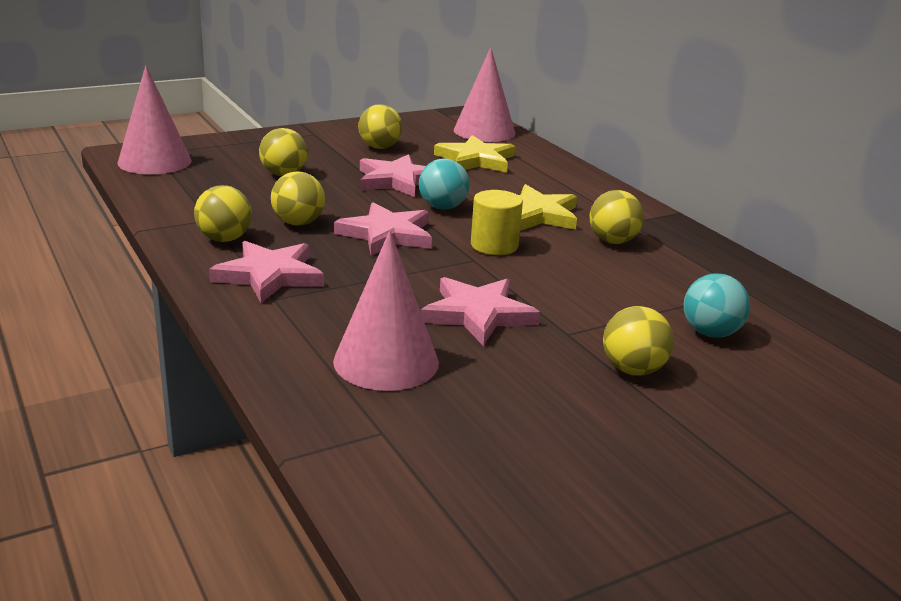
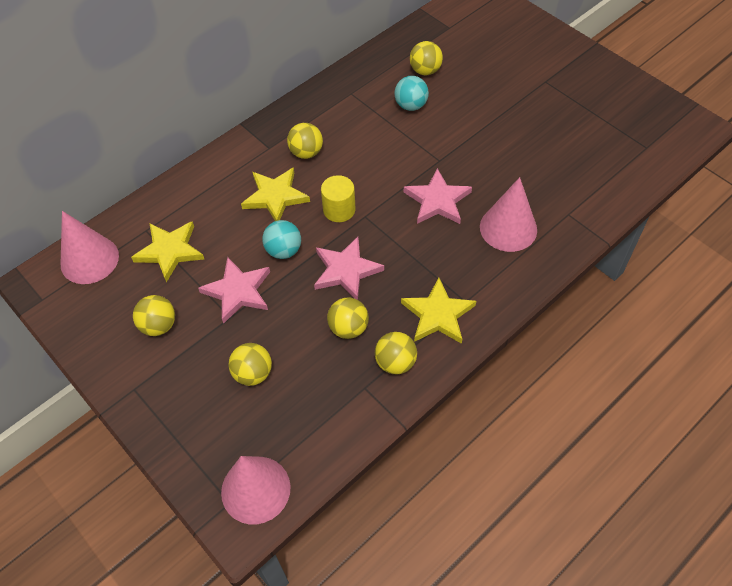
camera: 100 degrees left, 30 degrees up
pink star [209,241,324,303] -> yellow star [401,277,476,344]
yellow ball [603,306,674,376] -> yellow ball moved to [410,41,443,75]

